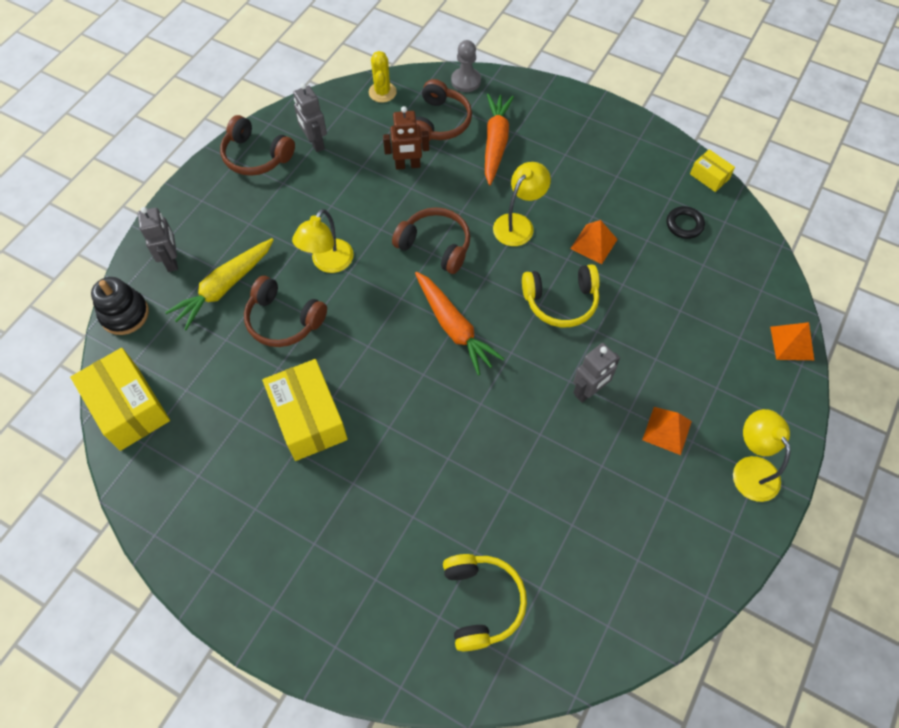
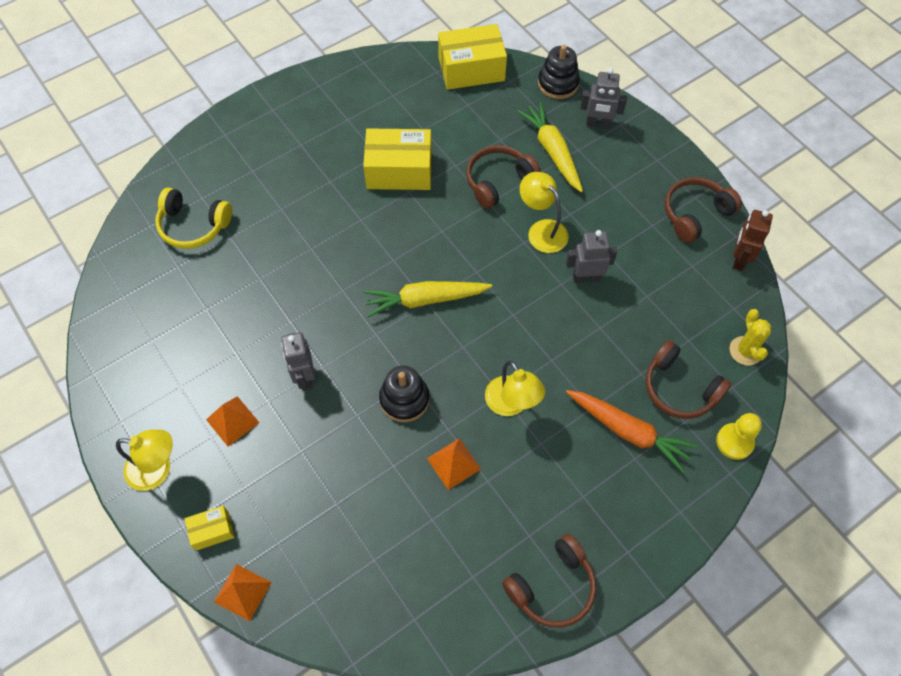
camera: 115 degrees right, 0 degrees up
grey robot [293,83,327,152] -> grey robot moved to [566,230,617,283]
yellow cactus [369,51,397,103] -> yellow cactus turned 60 degrees clockwise [729,309,771,365]
brown robot [383,106,429,170] -> brown robot moved to [733,210,773,271]
brown headphones [392,207,470,274] -> brown headphones moved to [502,534,596,628]
orange carrot [415,272,504,376] -> yellow carrot [363,281,492,317]
grey pawn [451,40,481,92] -> yellow pawn [716,413,762,460]
yellow headphones [522,264,600,327] -> black stacking toy [379,365,430,422]
black ring [667,206,705,239] -> none
yellow box [690,149,735,192] -> yellow box moved to [185,506,234,551]

